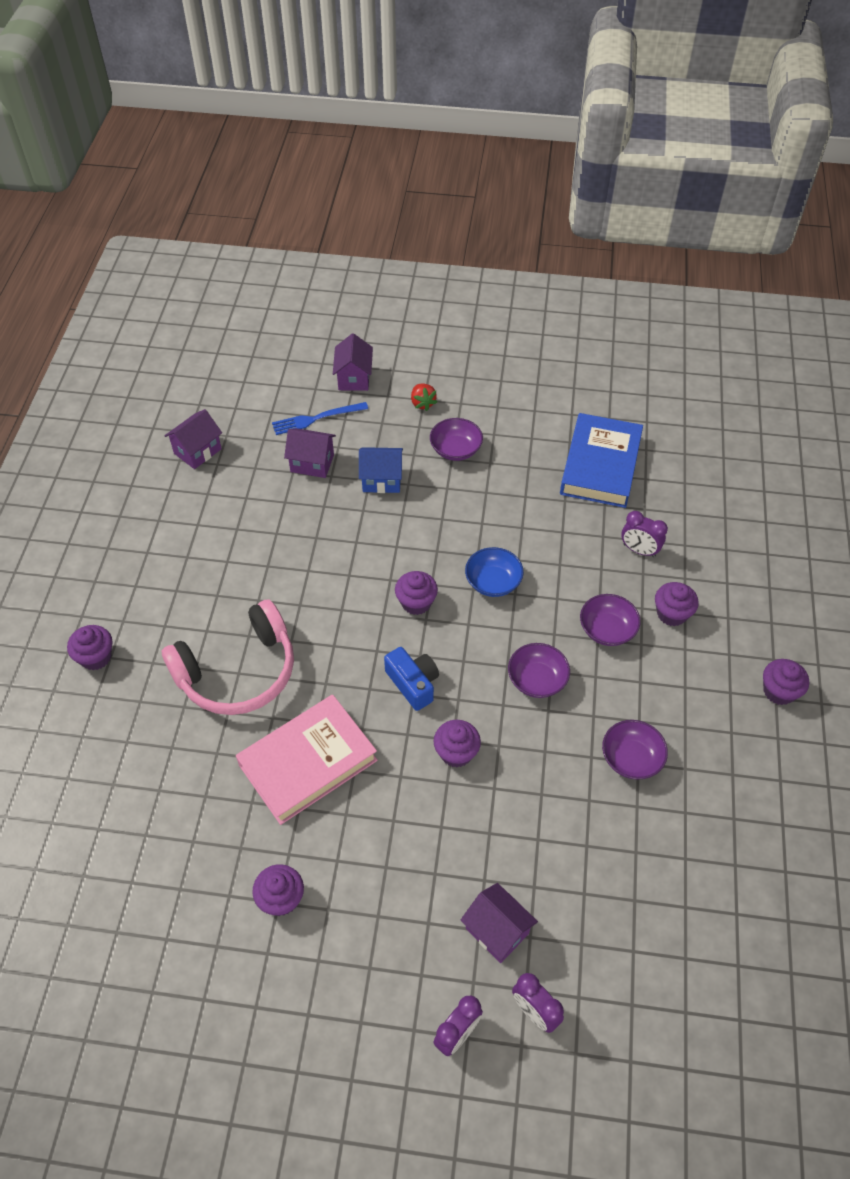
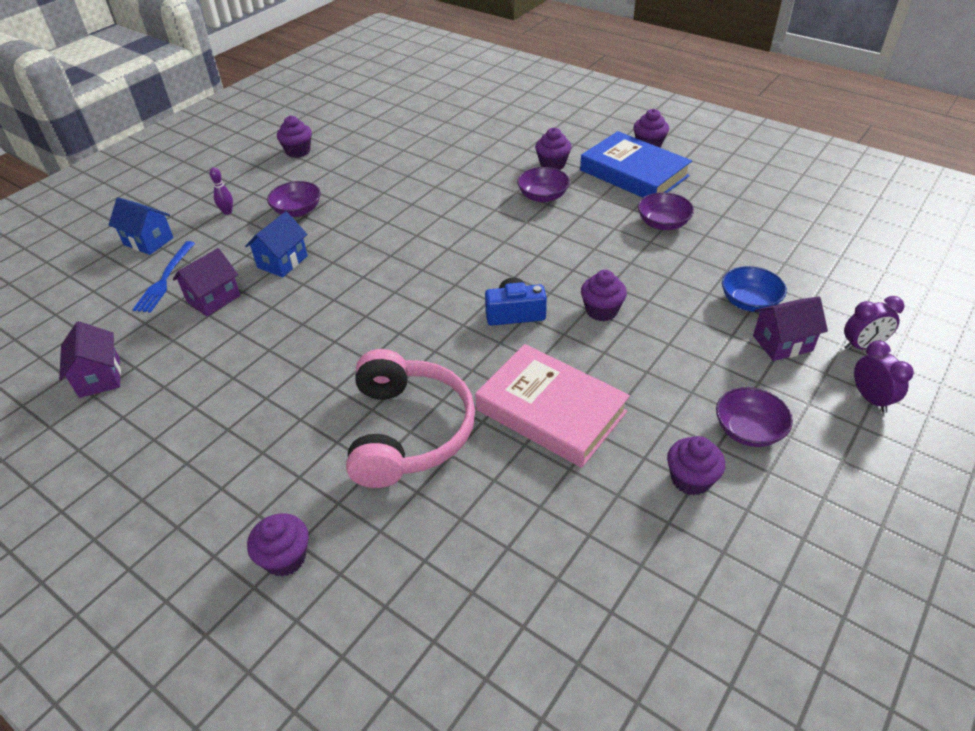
camera: 60 degrees left, 10 degrees down
pink book [236,695,378,825] -> pink book turned 45 degrees counterclockwise [475,344,630,468]
purple house [333,333,373,391] -> blue house [109,197,174,255]
purple cupcake [395,571,438,615] -> purple cupcake moved to [277,116,312,158]
red strawberry [411,383,437,411] -> purple bowling pin [209,167,233,215]
blue bowl [465,547,524,597] -> blue bowl moved to [722,266,787,312]
purple bowl [508,643,570,698] -> purple bowl moved to [716,387,793,447]
blue book [560,413,643,508] -> blue book moved to [580,131,692,198]
purple clock [621,511,668,557] -> none

